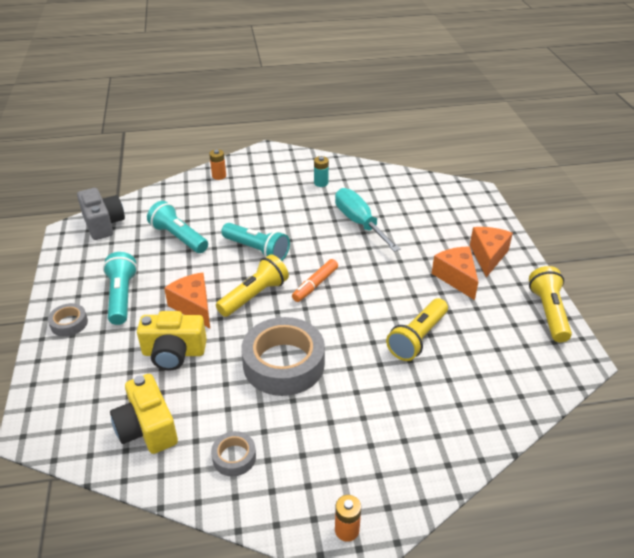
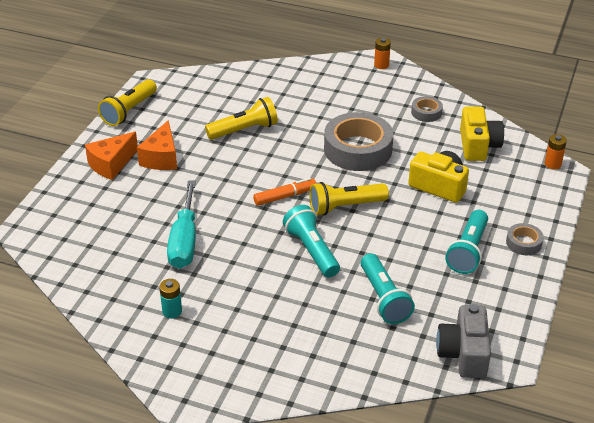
camera: 150 degrees left, 0 degrees up
orange cheese [164,272,210,328] -> none
orange battery [209,149,226,180] -> orange battery moved to [545,134,567,169]

